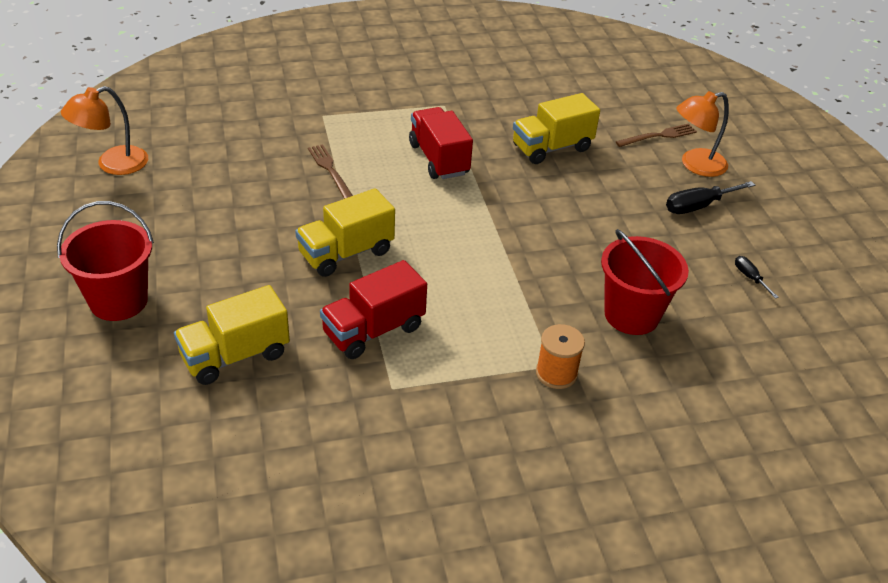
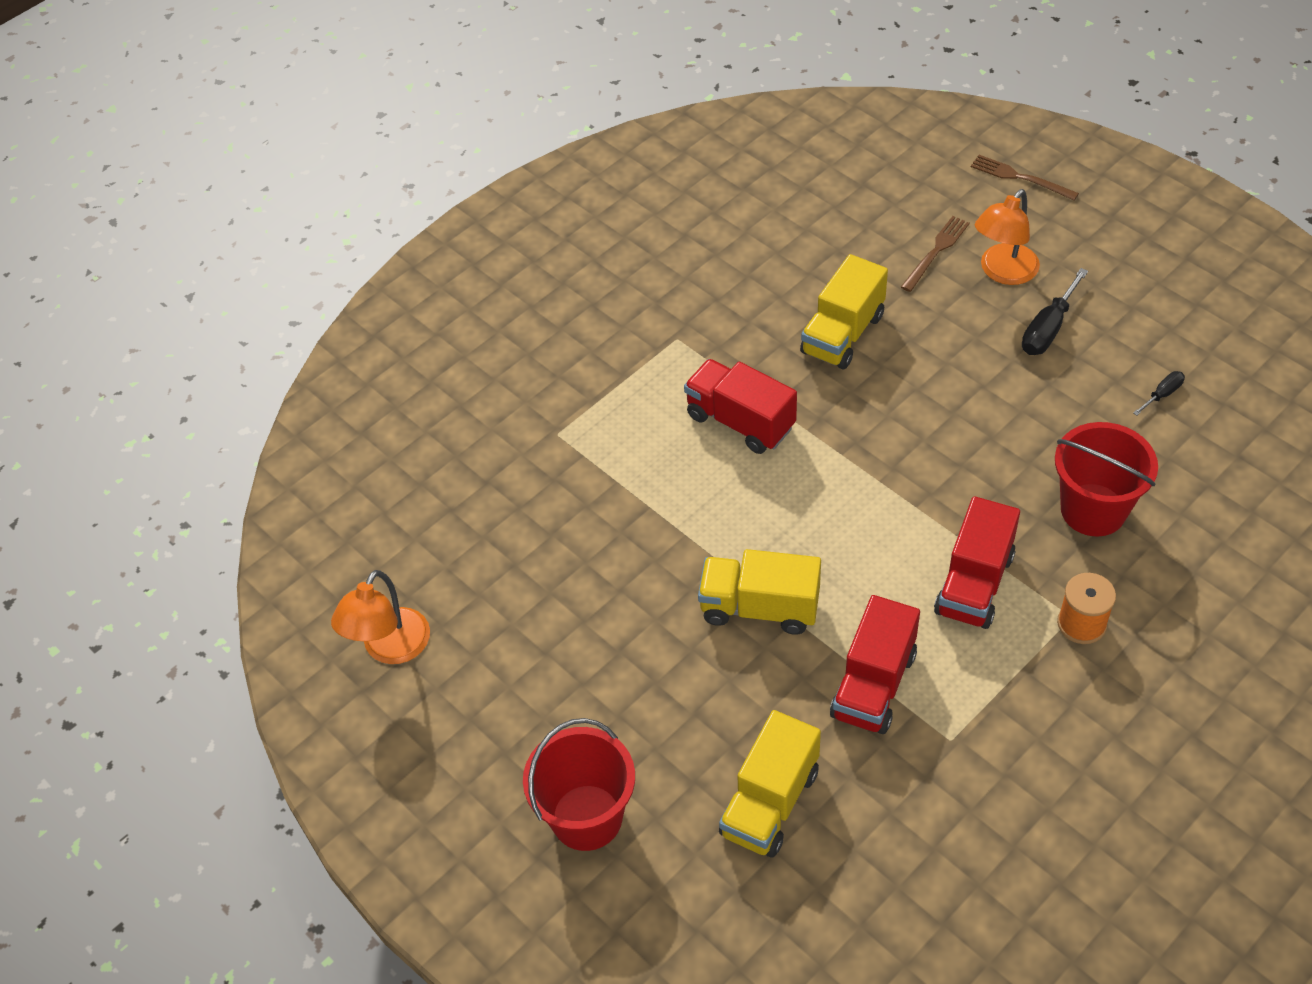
camera: 25 degrees left, 10 degrees up
yellow truck [295,188,395,277] -> yellow truck turned 75 degrees clockwise [698,549,821,635]
brown fork [308,144,353,199] -> brown fork moved to [971,155,1079,201]
black screwdriver [735,256,779,299] -> black screwdriver turned 105 degrees clockwise [1133,371,1185,416]
none -> red truck [934,496,1020,629]

